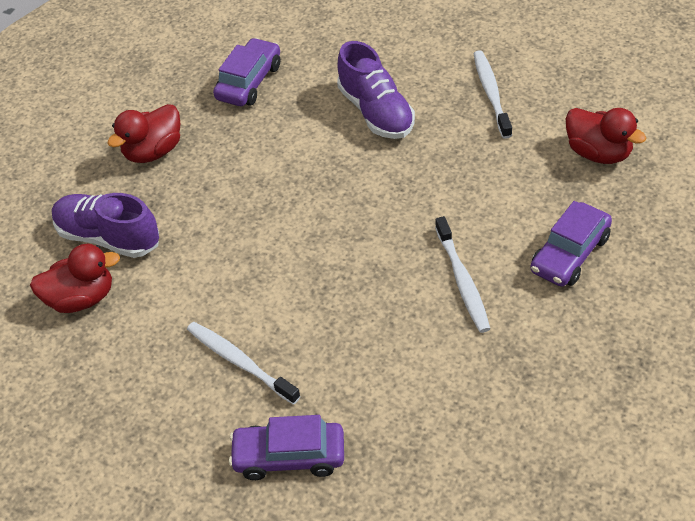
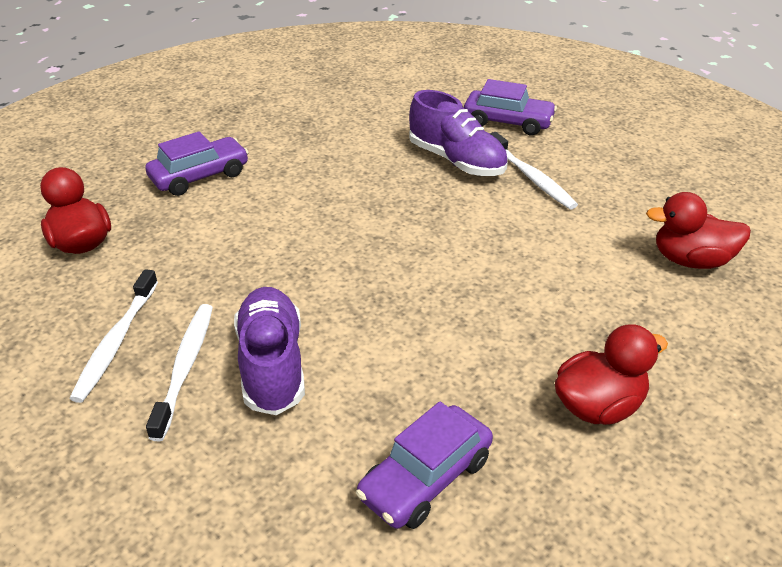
camera: 165 degrees left, 10 degrees down
purple shoe [52,193,159,258] -> purple shoe moved to [409,90,508,176]
white toothbrush [435,216,490,333] -> white toothbrush moved to [146,304,213,441]

